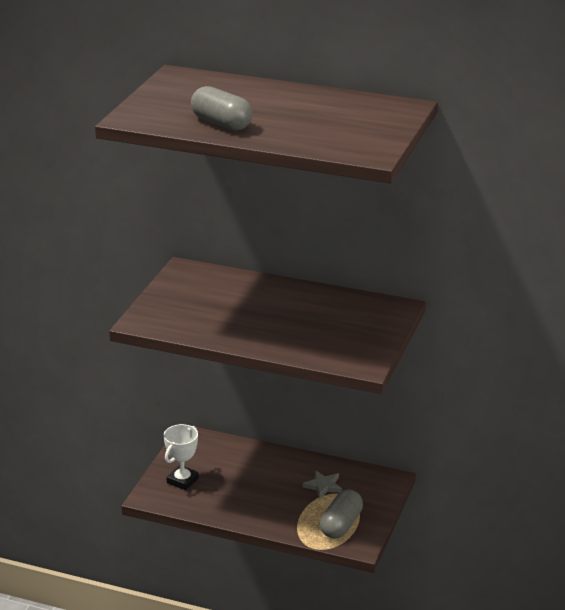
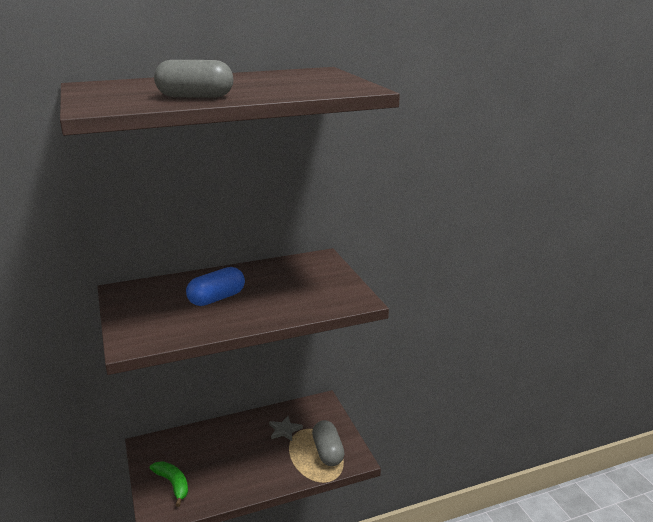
camera: 40 degrees left, 5 degrees down
white trophy [164,424,199,490] -> green banana [150,461,188,507]
none -> blue capsule [186,267,245,306]

